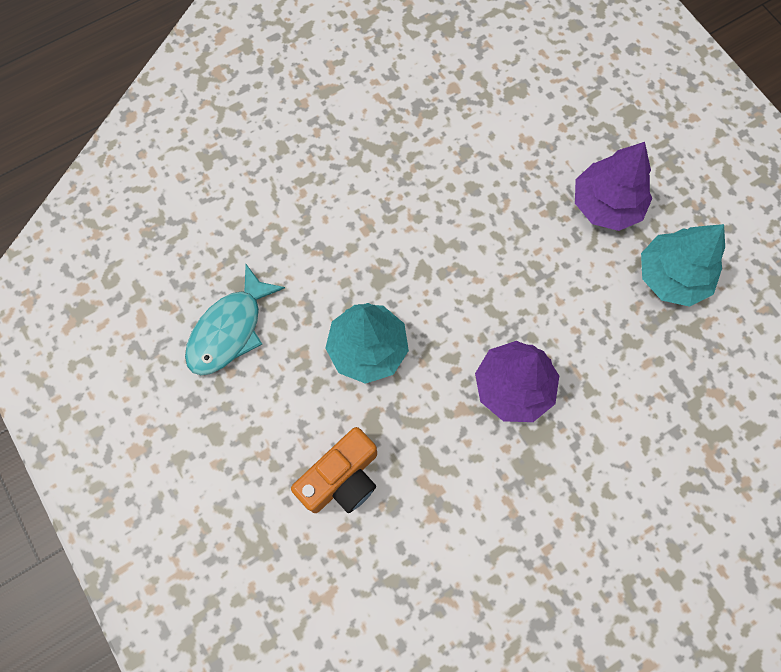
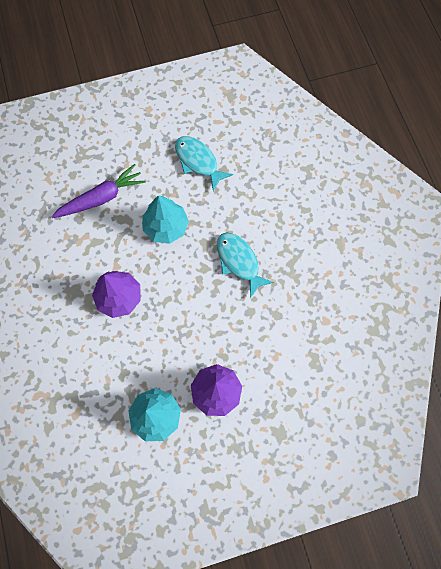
camera: 105 degrees right, 0 degrees up
orange camera [291,427,377,513] -> purple carrot [51,164,146,218]
none -> turquoise fish [217,233,274,298]

